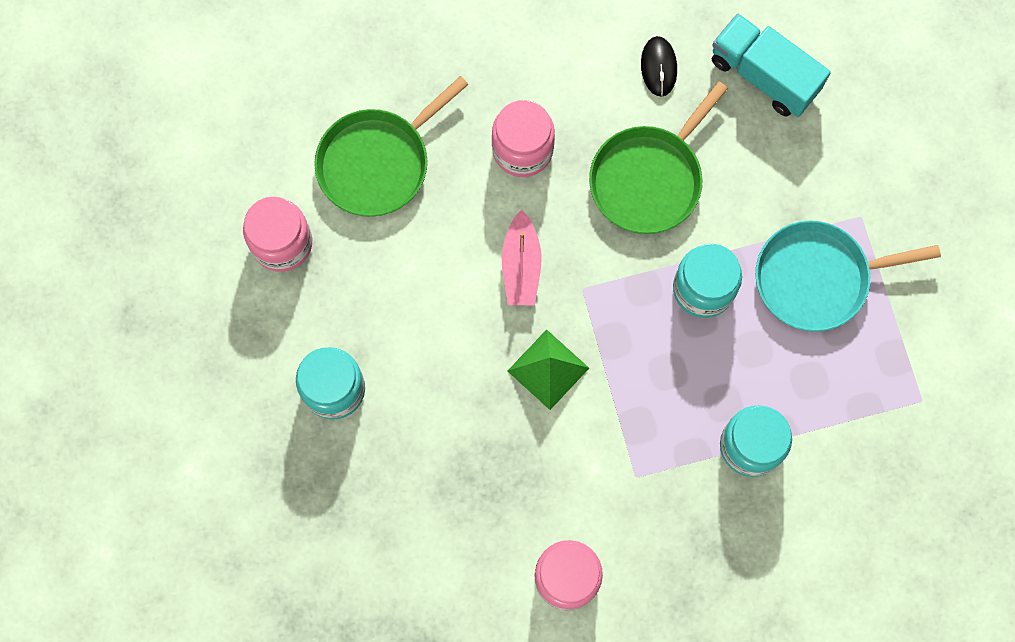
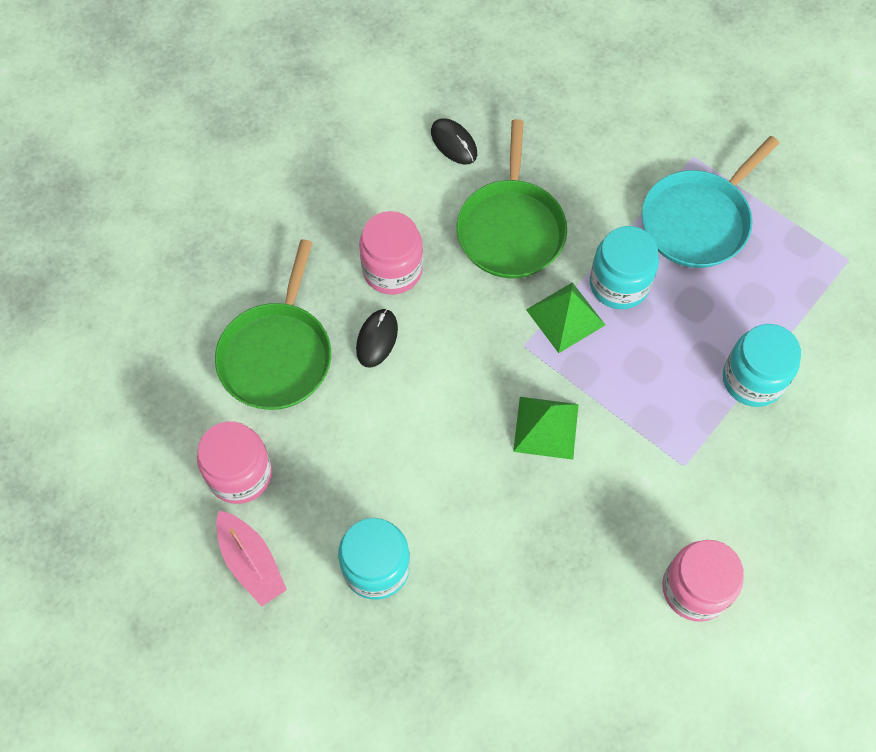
camera: 35 degrees left, 10 degrees down
pink boat [502,210,542,305] -> pink boat moved to [216,511,287,606]
turquoise truck [712,14,831,117] -> none
none -> black mouse [356,309,398,368]
none -> green pyramid [526,282,605,353]

